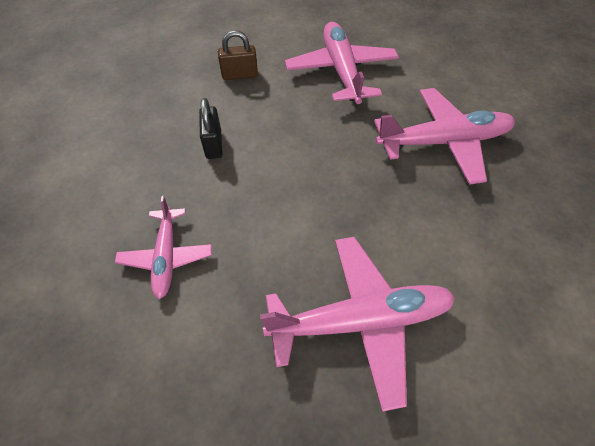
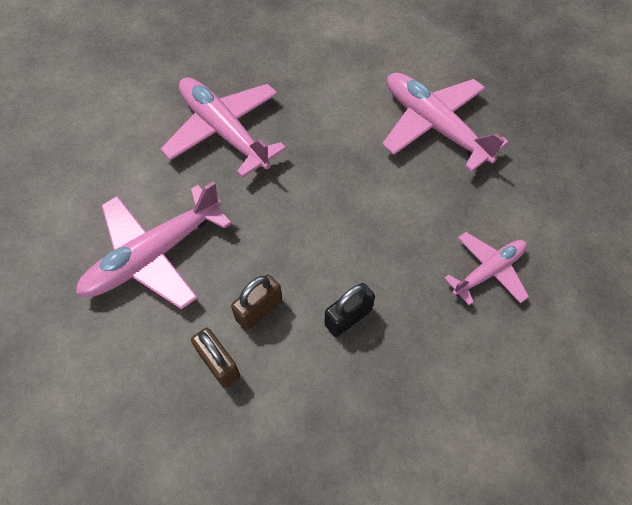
camera: 120 degrees left, 5 degrees up
none -> brown padlock [231,274,282,330]

